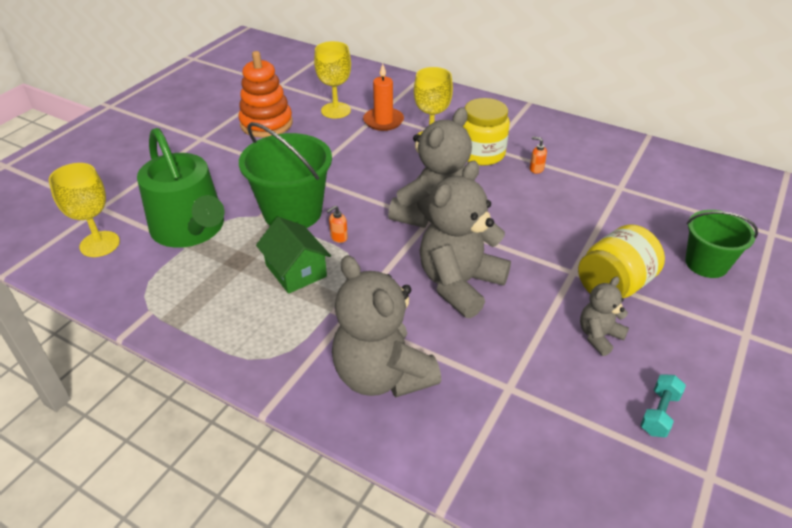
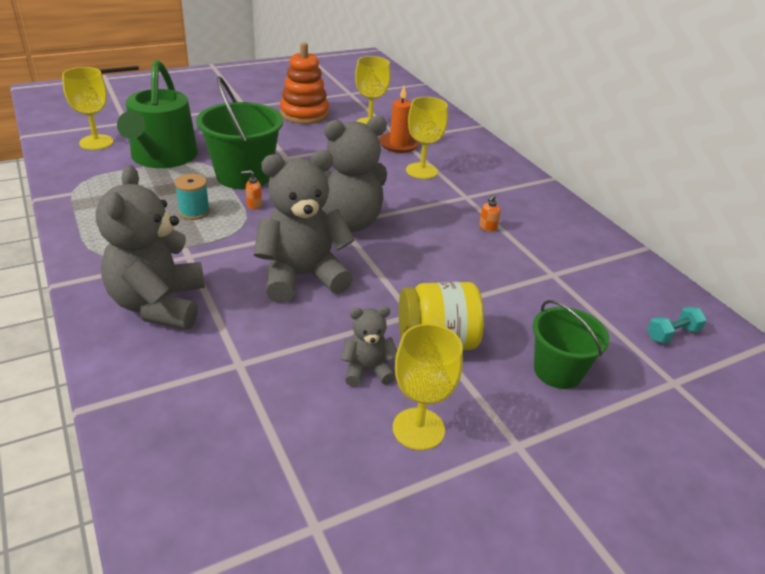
camera: 30 degrees right, 5 degrees down
green house [256,217,331,294] -> turquoise spool [175,174,210,220]
yellow jar [463,98,510,165] -> none
orange soap dispenser [530,136,547,174] -> orange soap dispenser turned 120 degrees counterclockwise [479,194,501,232]
turquoise dumbbell [640,374,686,438] -> turquoise dumbbell moved to [647,306,707,343]
none -> yellow goblet [393,324,463,450]

